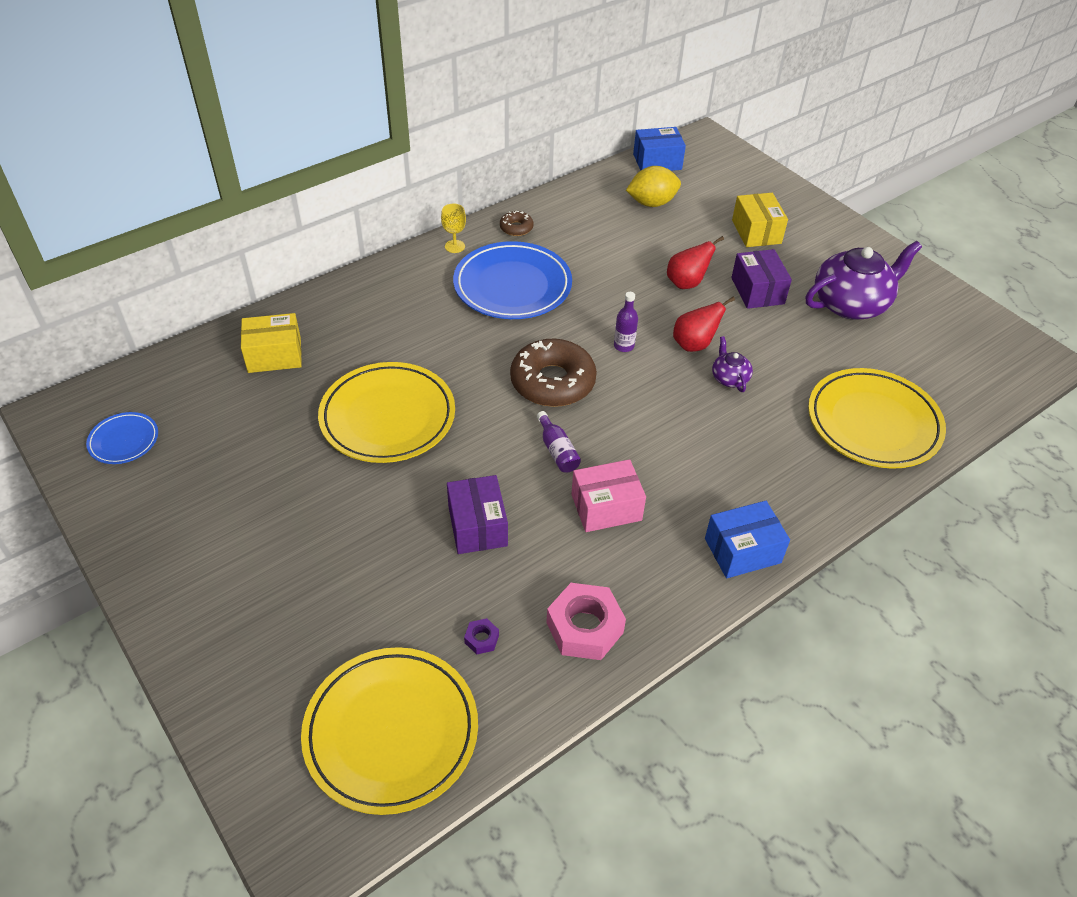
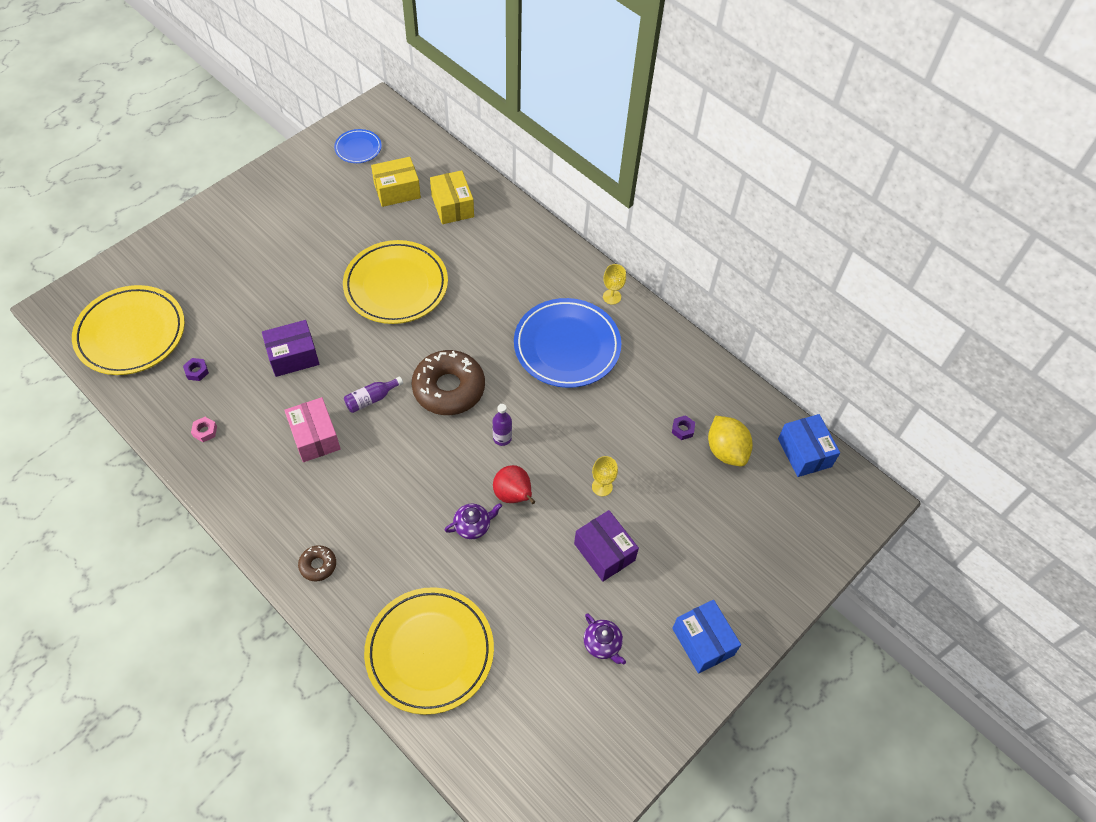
camera: 80 degrees right, 10 degrees up
brown donut [500,211,534,236] -> brown donut moved to [298,545,336,581]
pink nut [546,583,626,660] -> pink nut [191,417,217,442], size x0.45
red pear [667,236,724,289] -> yellow goblet [592,456,618,496]
blue box [705,501,790,578] -> blue box moved to [672,600,741,674]
purple box [731,249,792,309] -> purple box turned 75 degrees clockwise [574,510,639,582]
yellow box [732,193,788,247] -> yellow box moved to [371,157,421,207]
purple teapot [806,241,922,319] -> purple teapot [584,613,626,665], size x0.46
none -> purple nut [672,415,695,440]

